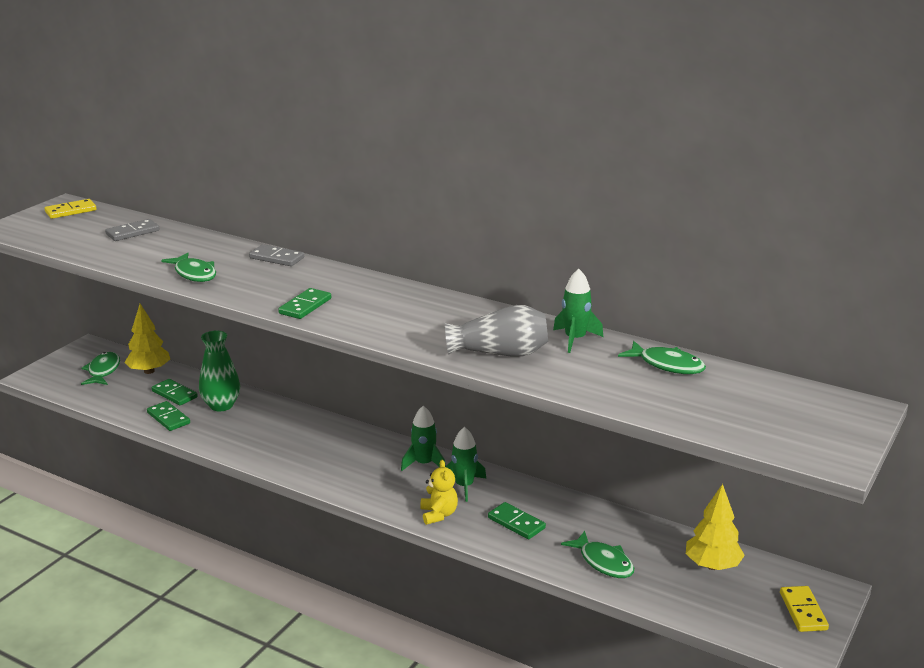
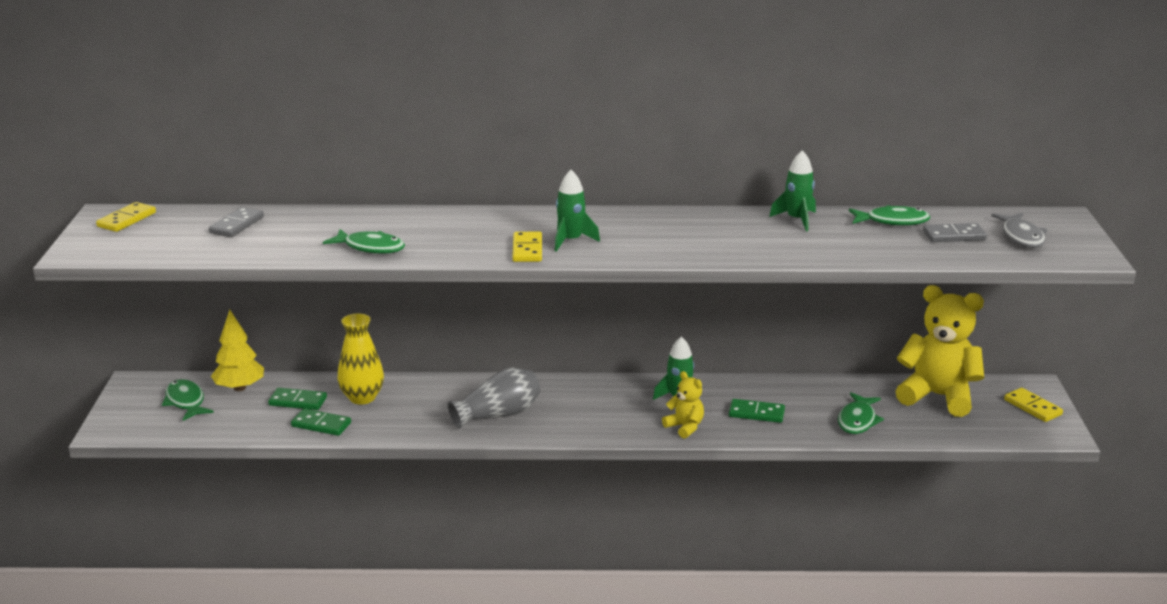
camera: 30 degrees left, 0 degrees up
green vase [199,330,240,411] -> yellow vase [338,313,384,405]
grey domino [249,244,304,266] -> grey domino moved to [923,223,987,242]
green domino [278,288,331,319] -> yellow domino [512,231,542,262]
green rocket [401,406,446,471] -> green rocket moved to [555,170,600,252]
grey vase [445,305,548,357] -> grey vase moved to [448,368,540,429]
green fish [561,531,634,578] -> green fish turned 90 degrees clockwise [838,392,884,434]
yellow tree [686,484,745,570] -> yellow teddy bear [895,285,984,417]
none -> grey fish [991,213,1047,248]

